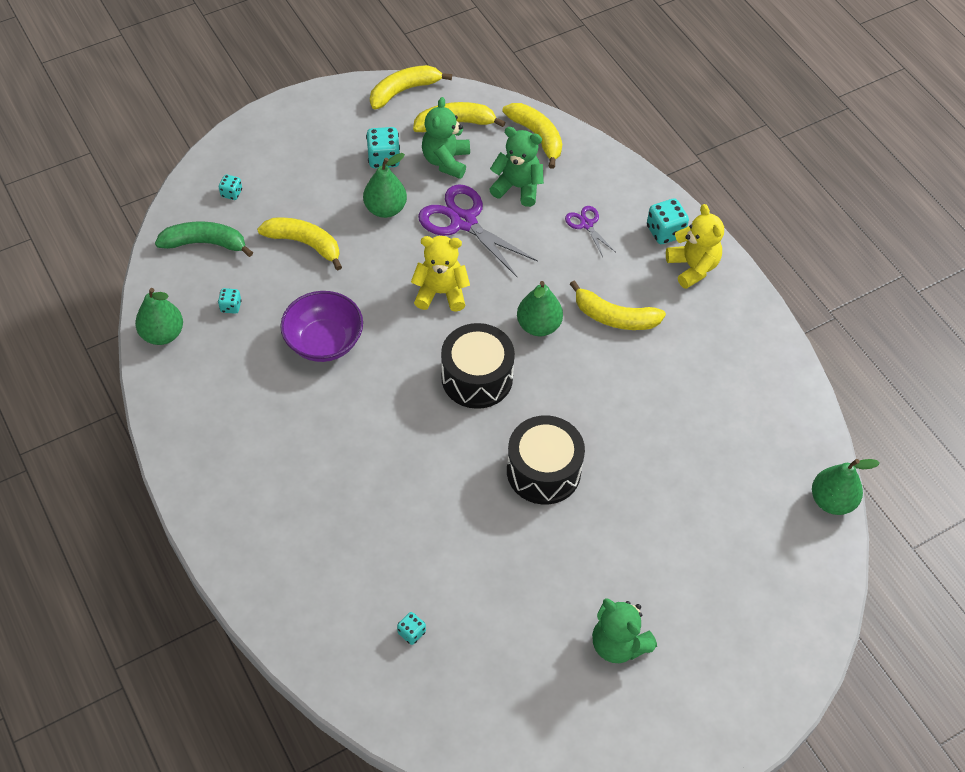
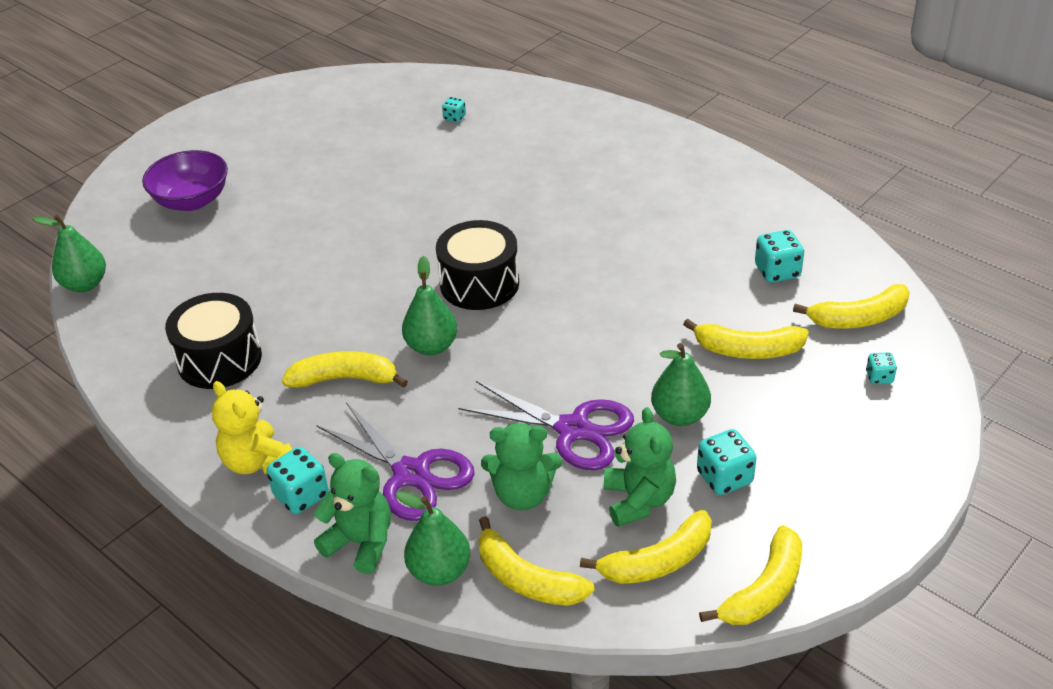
camera: 165 degrees right, 15 degrees down
green pear [135,288,183,345] -> green pear moved to [396,491,471,586]
green banana [155,221,253,257] -> yellow banana [793,284,910,328]
turquoise dice [218,288,242,314] -> turquoise dice [755,230,804,283], size x1.73
purple bowl [280,291,363,362] -> purple bowl moved to [142,150,228,211]
yellow teddy bear [411,236,470,312] -> none
black drum [507,415,585,505] -> black drum moved to [165,293,262,389]
purple scissors [565,206,615,257] -> purple scissors [316,402,475,521], size x1.98
green teddy bear [592,598,657,663] -> green teddy bear moved to [314,453,391,574]

